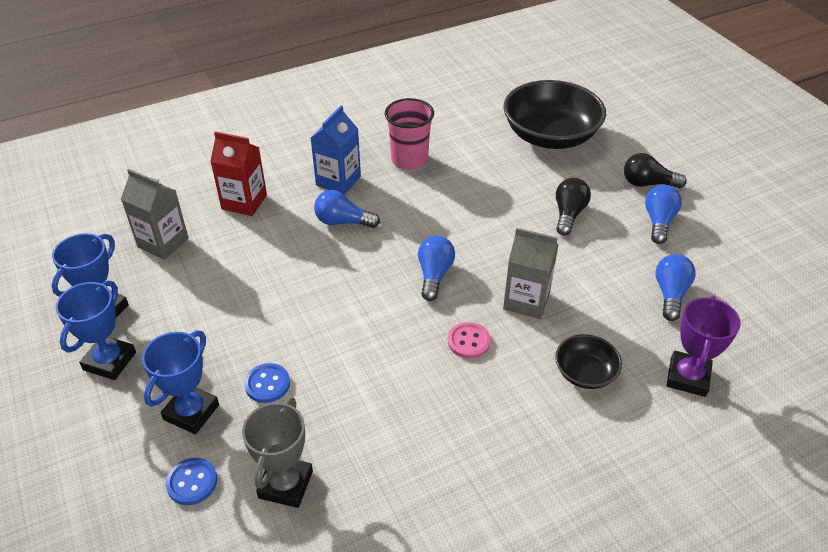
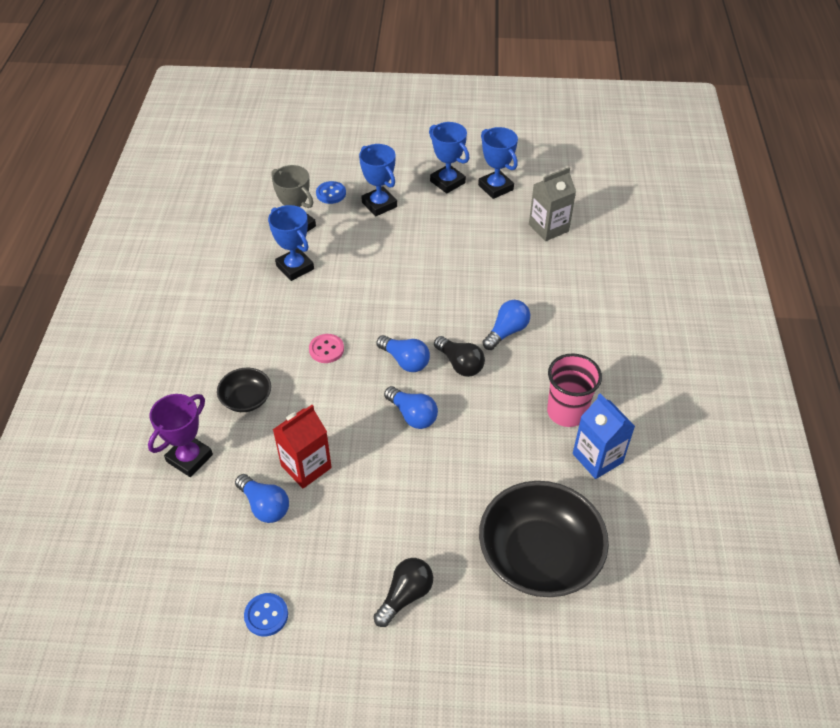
camera: 120 degrees right, 5 degrees up
red carton [210,131,267,216] -> red carton moved to [273,405,332,488]
blue button [244,363,290,403] -> blue button moved to [244,593,288,636]
blue carton [311,105,361,195] -> blue carton moved to [573,394,635,479]
grey carton [503,228,559,319] -> none
black light bulb [556,178,591,236] -> black light bulb moved to [434,336,485,377]
blue light bulb [645,185,682,244] -> blue light bulb moved to [384,386,438,429]
purple trophy [666,296,741,397] -> purple trophy turned 75 degrees clockwise [148,394,213,477]
none -> blue trophy [268,205,314,281]

